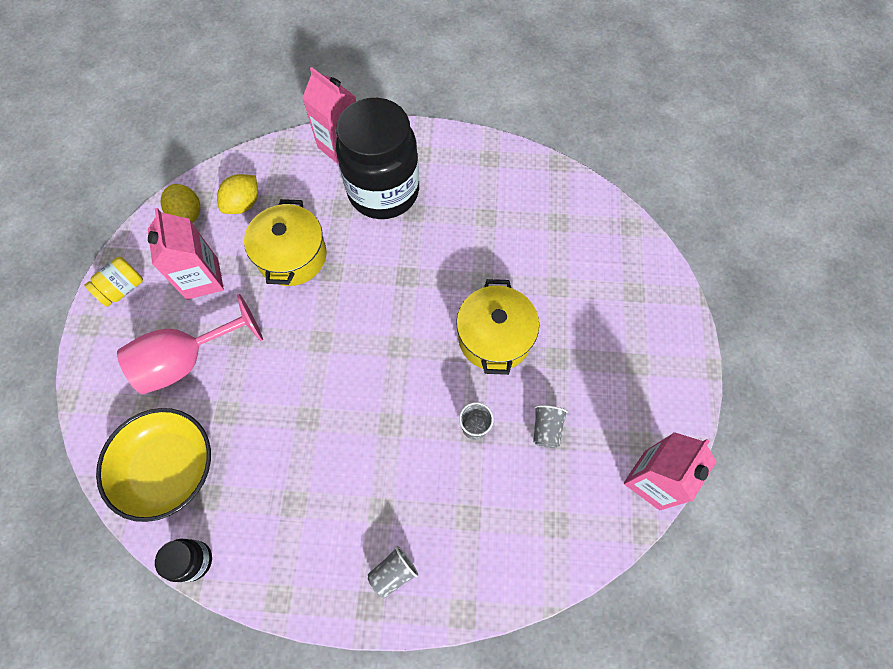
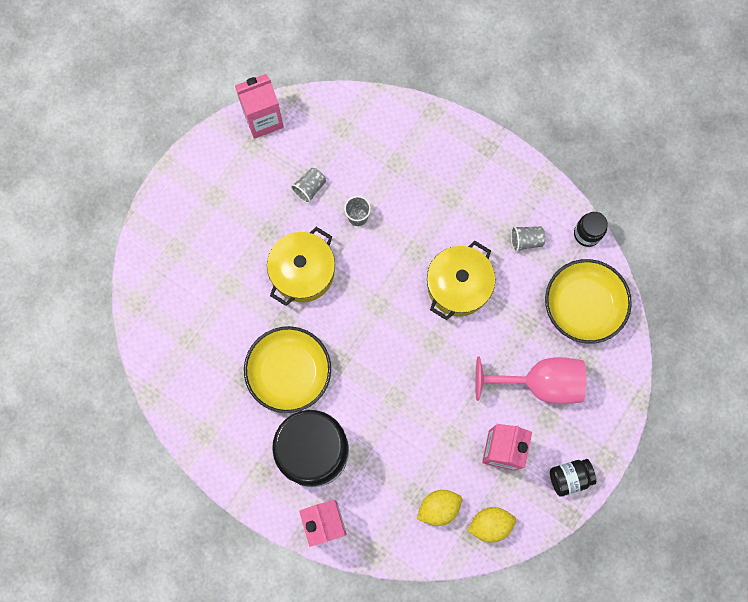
camera: 150 degrees left, 10 degrees up
yellow jar [84,257,143,307] -> black jar [550,459,596,497]
yellow lemon [160,184,200,223] -> yellow lemon turned 75 degrees clockwise [467,507,516,543]
yellow pot [244,199,326,286] -> yellow pot moved to [427,241,495,320]
grey cup [368,546,418,598] -> grey cup moved to [511,226,546,252]
none -> yellow bowl [244,326,331,413]

